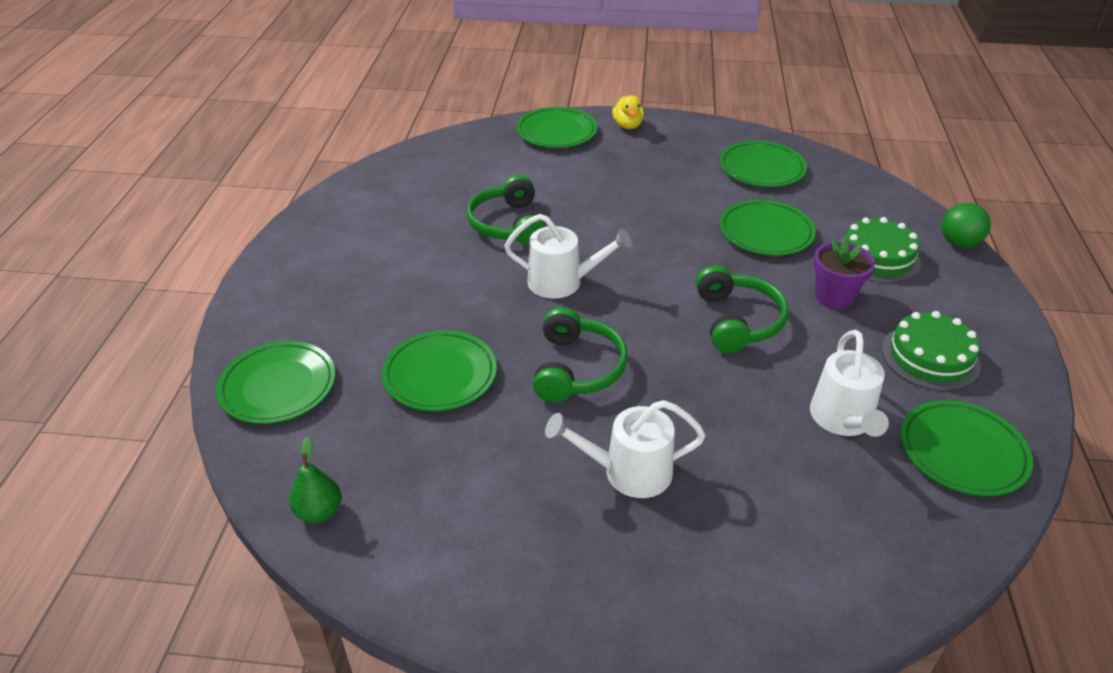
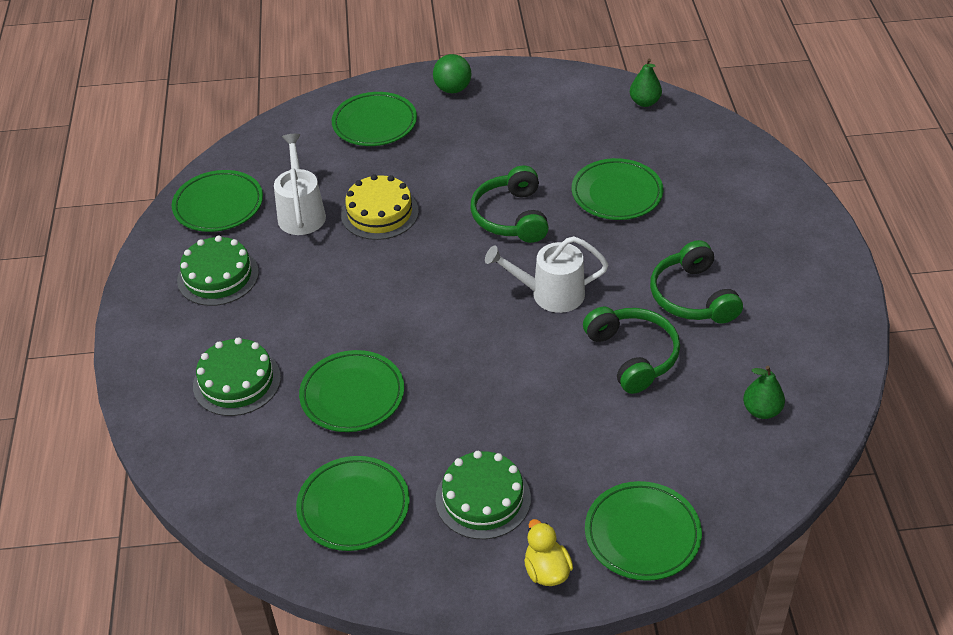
camera: 170 degrees right, 5 degrees up
green plate [216,341,335,424] -> green plate moved to [332,92,417,146]
white watering can [545,400,706,498] -> none
green headphones [696,265,789,353] -> green headphones moved to [650,240,743,324]
purple flower pot [814,237,875,309] -> none
green ball [942,203,991,248] -> green ball moved to [433,54,472,93]
none -> yellow cake [341,174,419,240]
none -> green cake [435,451,531,539]
none -> green pear [743,366,785,419]

